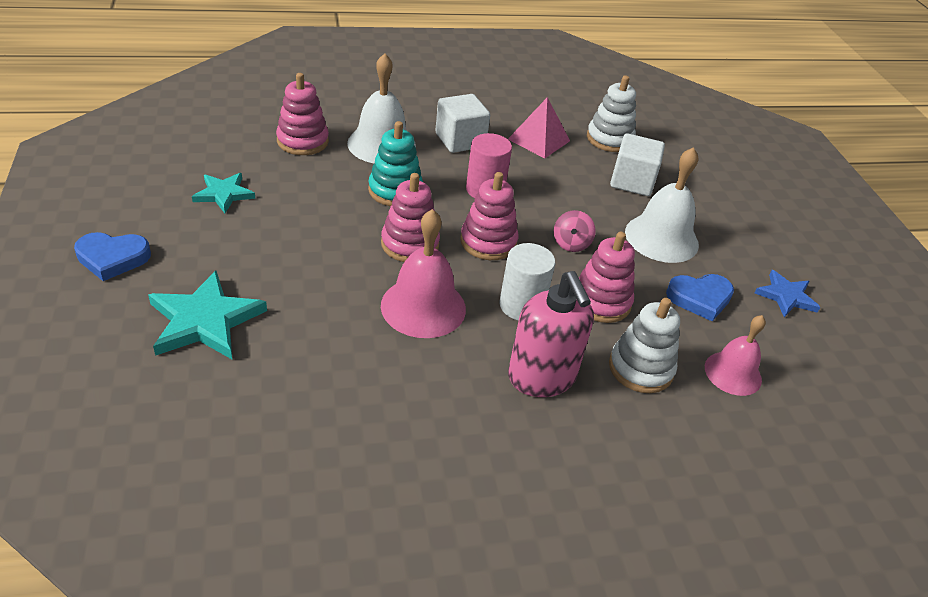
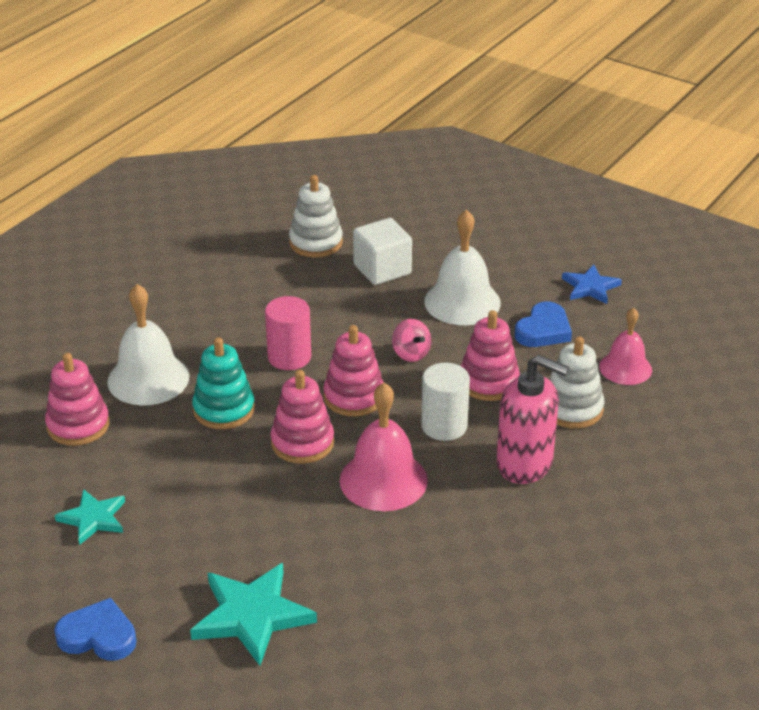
camera: 40 degrees left, 5 degrees down
blue heart [74,232,151,281] -> blue heart turned 120 degrees counterclockwise [54,598,136,660]
white cube [435,94,490,153] -> none
pink pyramid [508,97,570,158] -> none

